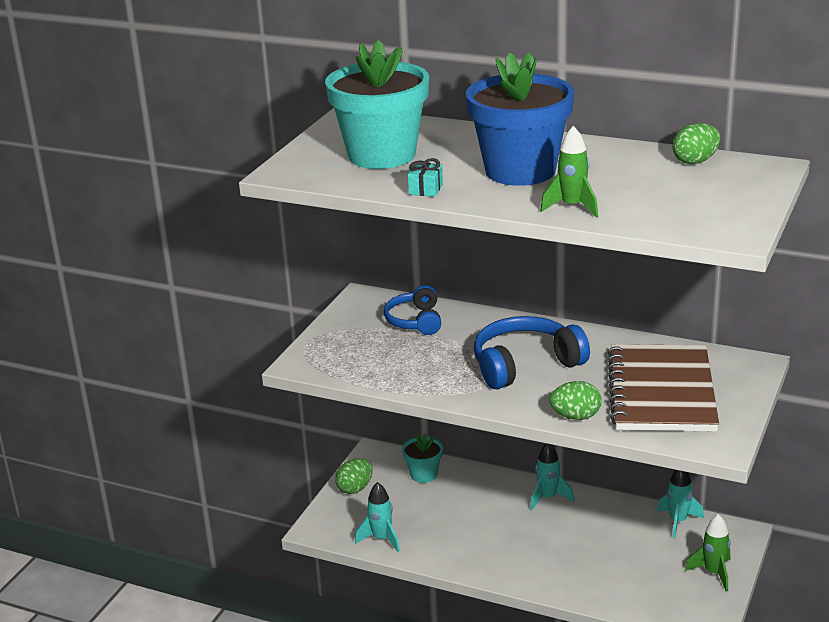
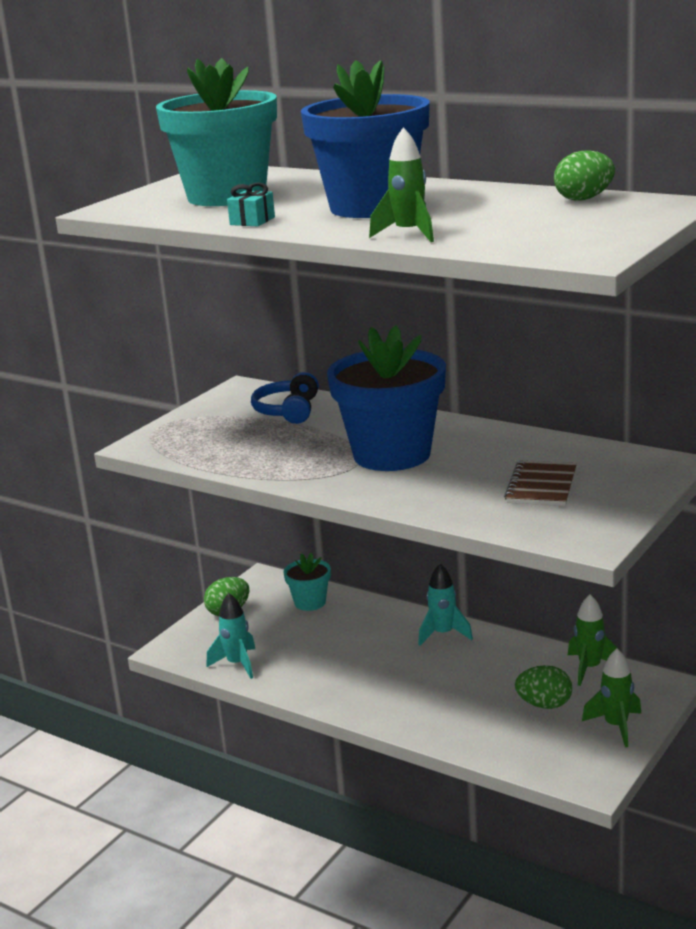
camera: 10 degrees right, 5 degrees down
blue headphones [474,316,590,389] -> blue flower pot [327,325,446,471]
green egg [550,381,601,420] -> green egg moved to [515,665,572,709]
brown notebook [608,344,719,432] -> brown notebook [504,461,577,506], size x0.49
turquoise rocket [657,470,704,539] -> green rocket [568,595,619,686]

